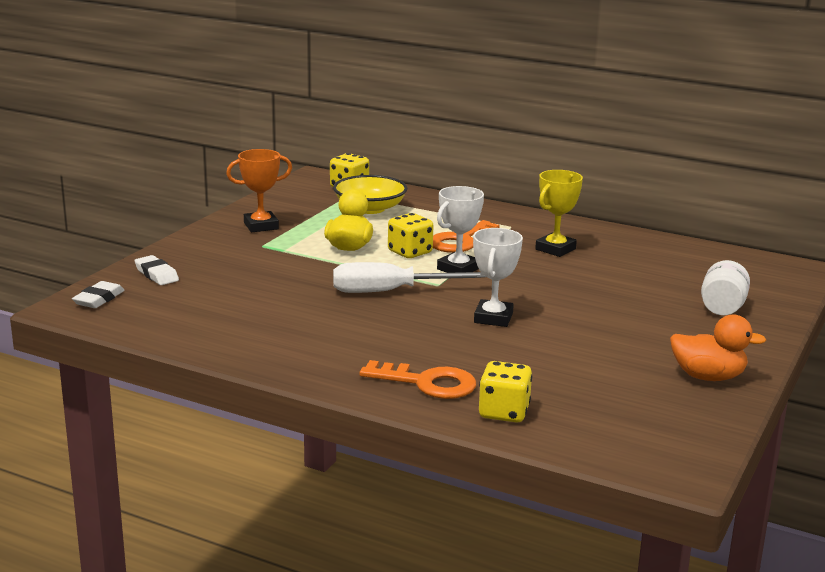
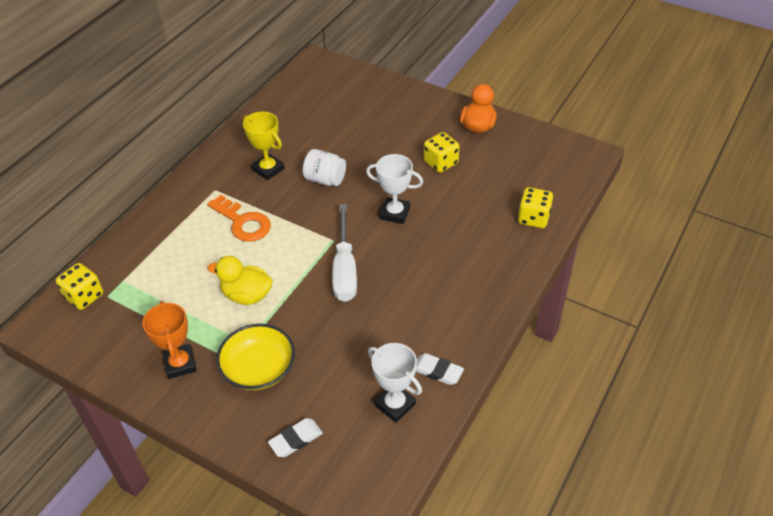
camera: 85 degrees left, 25 degrees up
white eraser [72,281,125,308] -> white eraser moved to [416,353,464,385]
yellow bowl [333,175,407,214] -> yellow bowl moved to [216,324,295,390]
orange key [360,360,476,399] -> none
yellow dice [388,213,433,258] -> yellow dice moved to [424,132,459,173]
white trophy [437,186,484,273] -> white trophy moved to [368,343,422,423]
white jar [701,260,750,315] -> white jar moved to [303,149,346,186]

